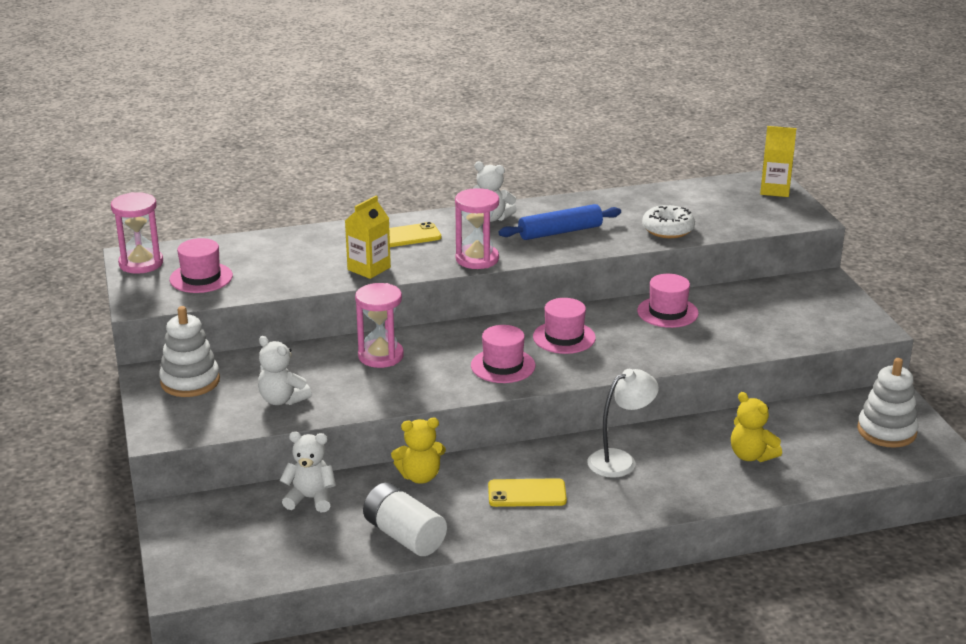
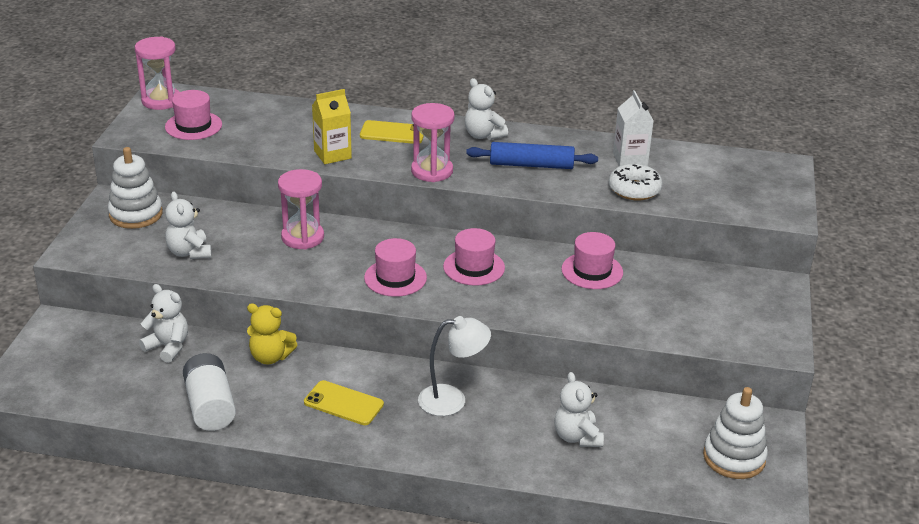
camera: 25 degrees right, 5 degrees up
yellow teddy bear [731,392,782,462] -> white teddy bear [554,372,604,447]
yellow carton [760,126,796,197] -> none
none -> white carton [613,90,654,166]

